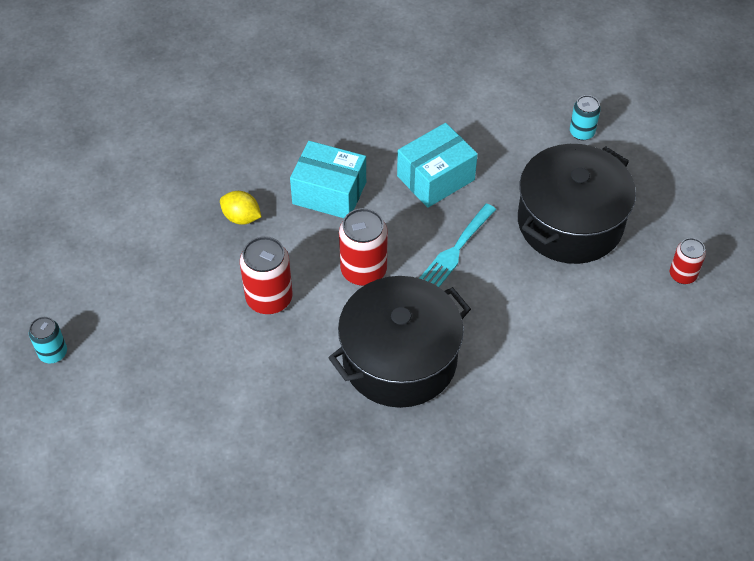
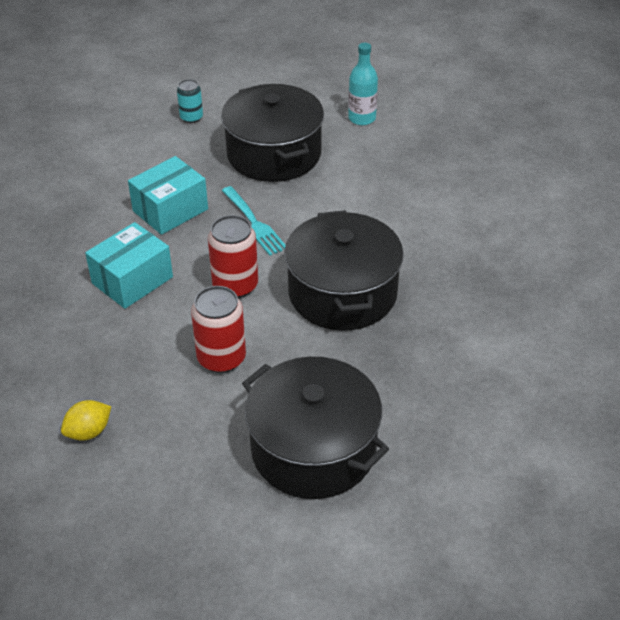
camera: 65 degrees left, 10 degrees down
turquoise can [29,317,67,363] -> none
yellow lemon [220,191,262,225] -> yellow lemon moved to [61,400,111,441]
turquoise box [397,123,478,208] -> turquoise box turned 60 degrees clockwise [128,156,208,235]
red can [670,238,706,284] -> turquoise bottle [348,43,378,125]
none -> black pot [242,357,389,499]

